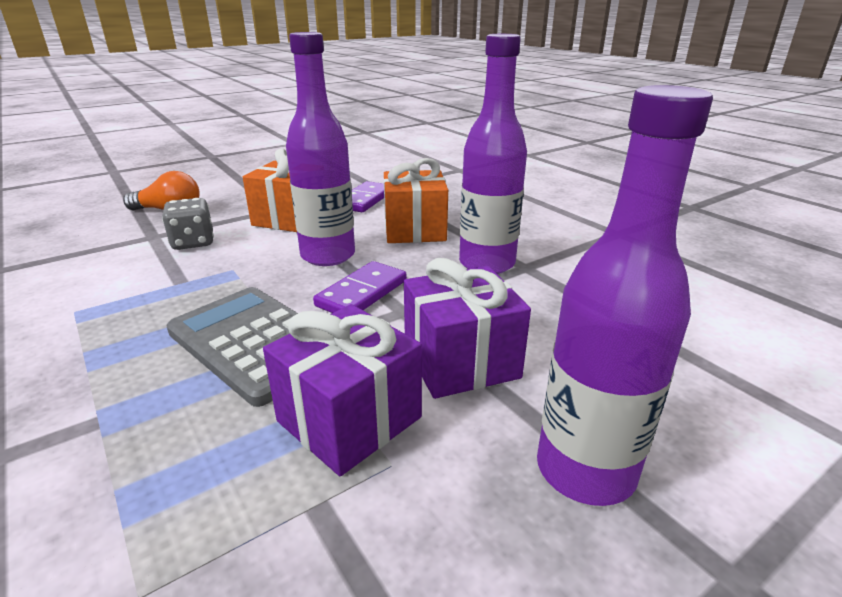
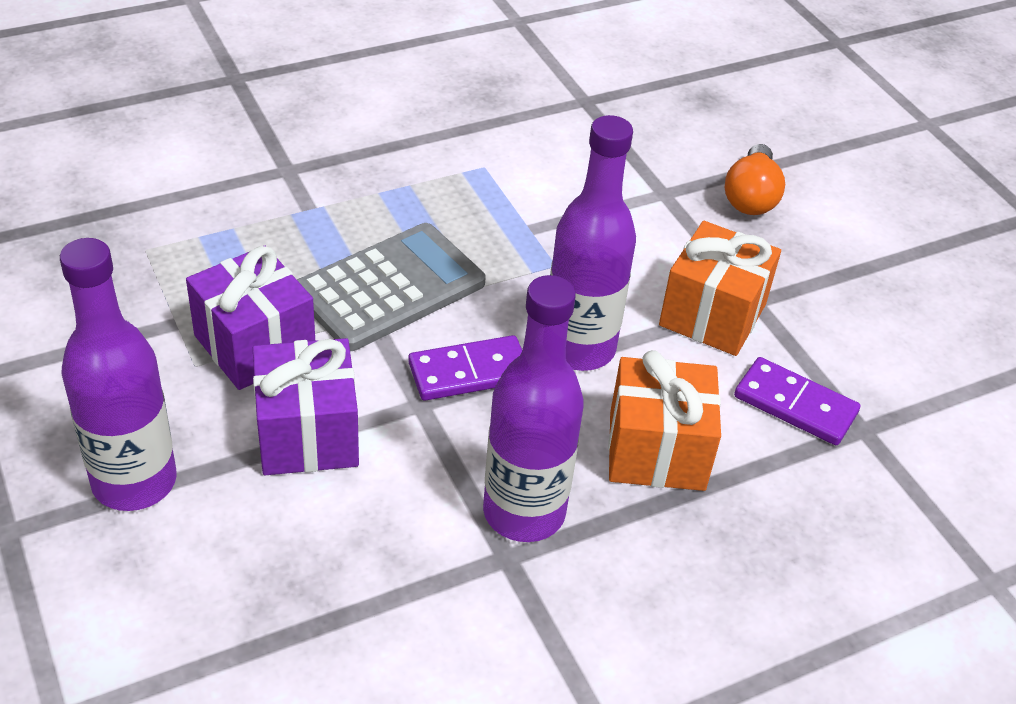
camera: 95 degrees right, 15 degrees up
grey dice [162,198,214,250] -> none
purple domino [313,261,407,313] -> purple domino turned 60 degrees counterclockwise [408,335,522,401]

